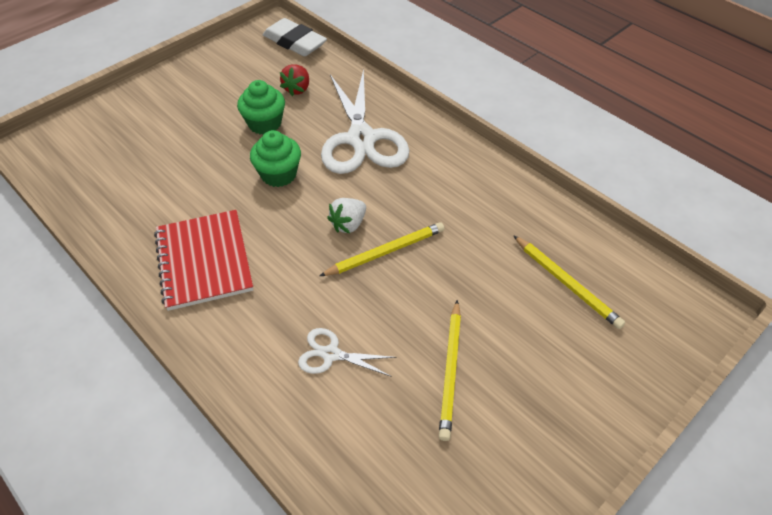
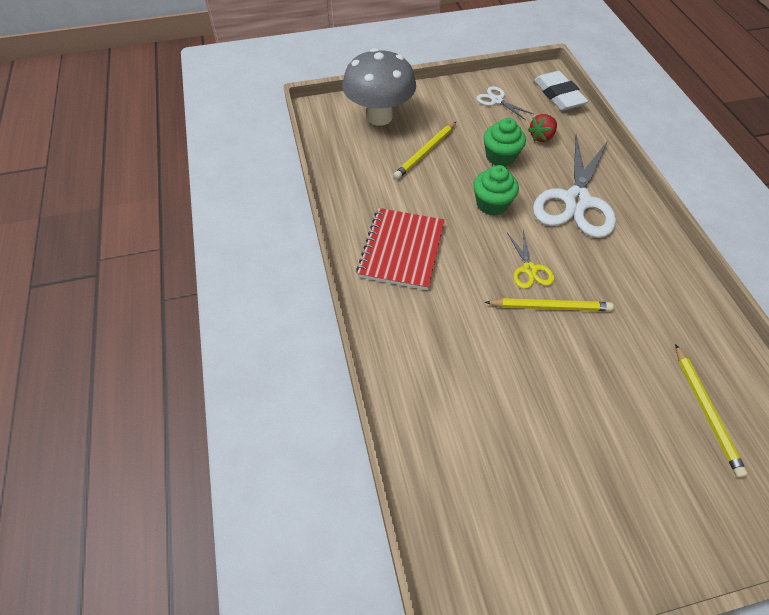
camera: 30 degrees right, 5 degrees up
white scissors [298,328,397,376] -> white scissors moved to [476,86,533,120]
white strawberry [327,198,366,233] -> yellow scissors [507,230,554,289]
yellow pencil [439,300,461,441] -> yellow pencil moved to [394,122,456,179]
none -> grey mushroom [343,48,416,126]

